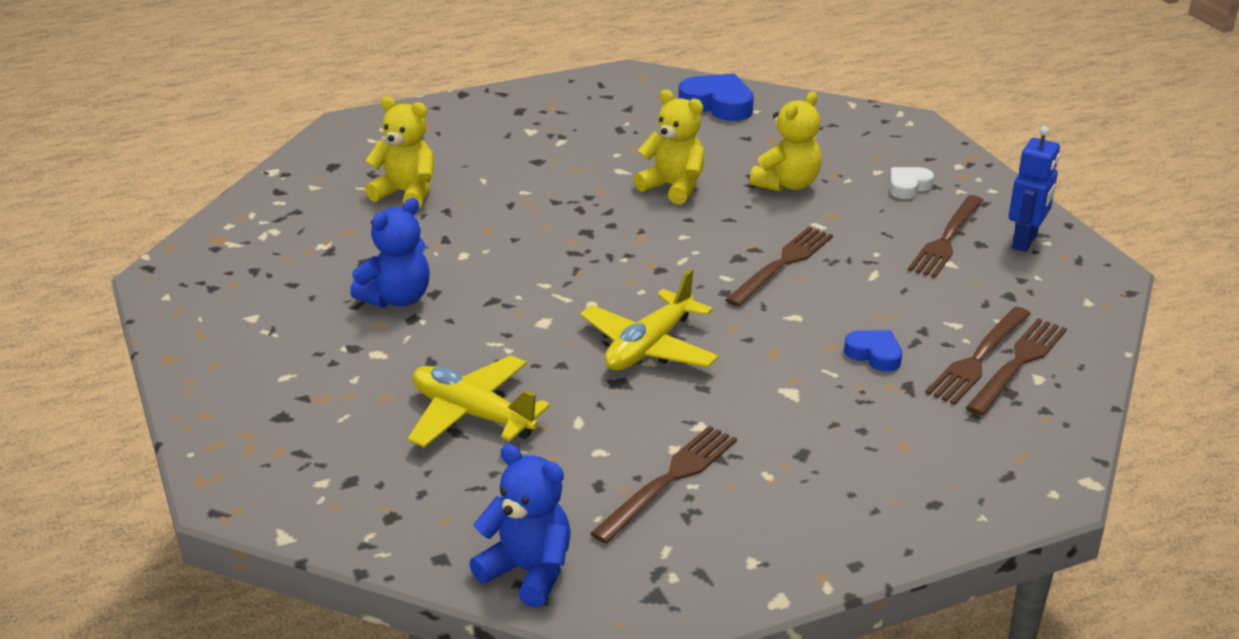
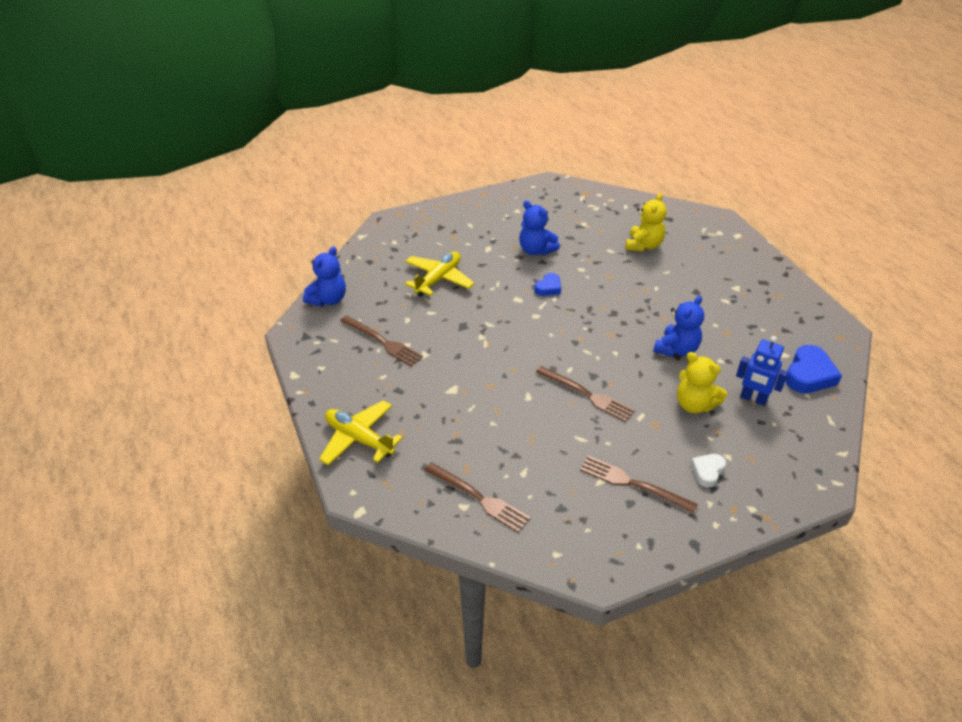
camera: 90 degrees right, 10 degrees up
yellow plane [580,269,719,371] -> yellow plane moved to [319,400,403,465]
yellow teddy bear [634,90,705,205] -> blue teddy bear [653,295,704,357]
blue heart [844,330,902,372] -> blue heart moved to [535,273,561,296]
white heart [890,167,934,199] -> white heart turned 105 degrees counterclockwise [691,454,726,487]
brown fork [925,307,1031,405] -> none
blue robot [1009,126,1060,252] -> blue robot moved to [736,336,788,406]

